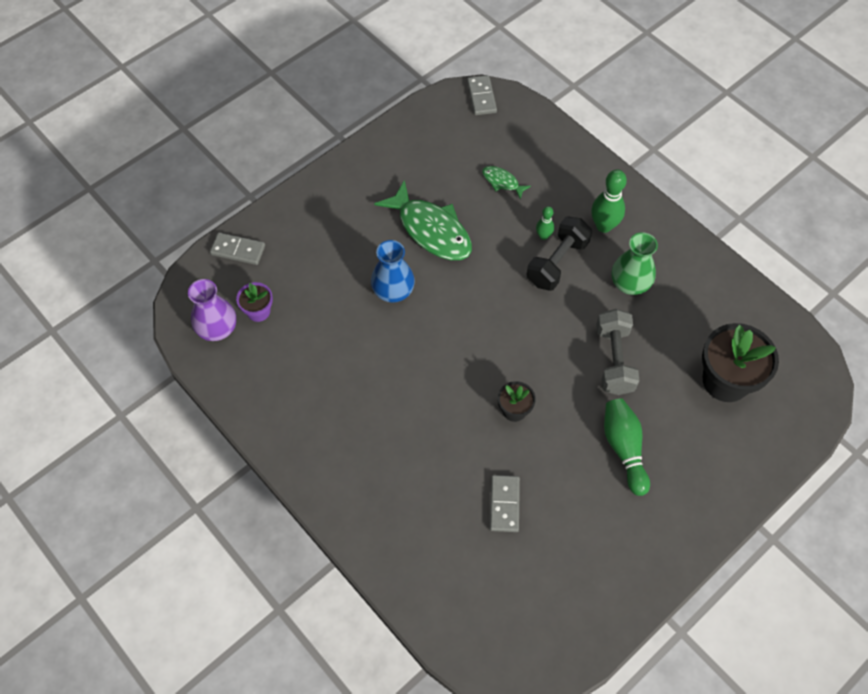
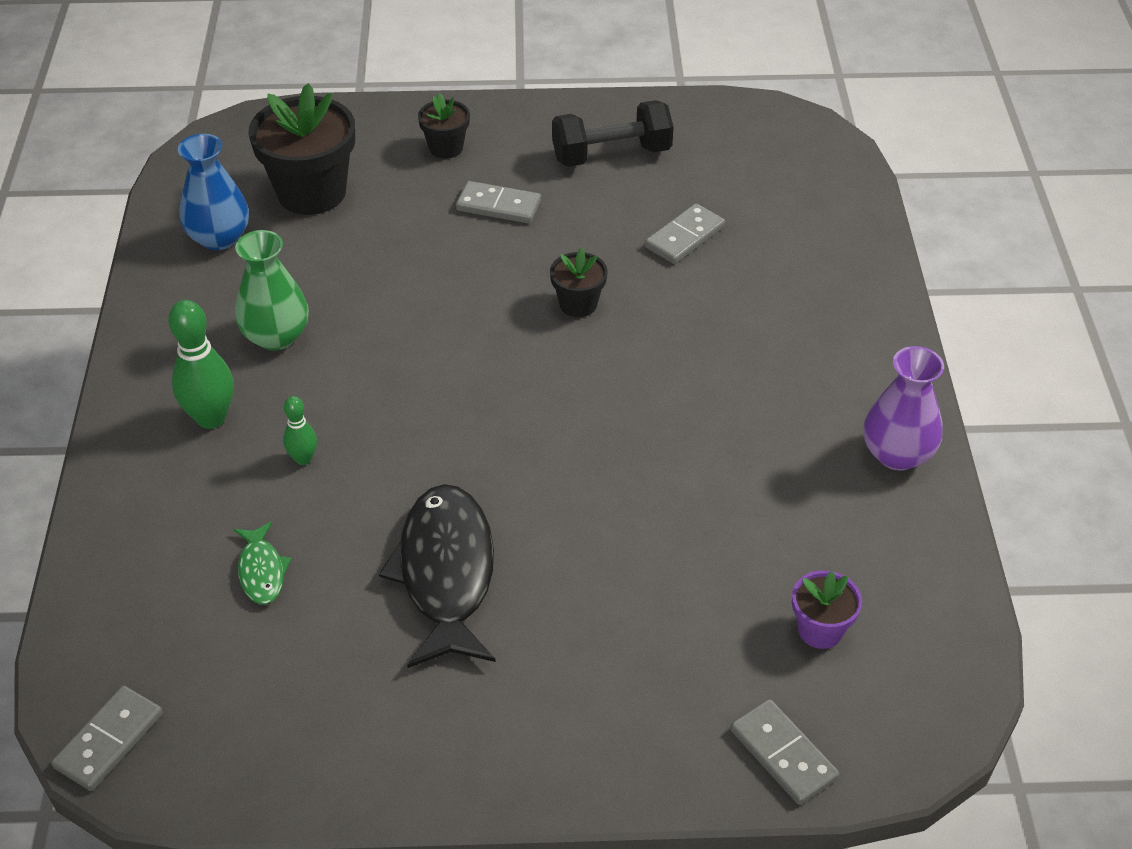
camera: 140 degrees left, 15 degrees down
purple vase [188,279,236,341] -> purple vase moved to [863,346,944,471]
blue vase [371,240,415,303] -> blue vase moved to [178,134,249,250]
green fish [374,180,472,260] -> black fish [379,484,496,668]
black dumbbell [526,217,592,291] -> black dumbbell moved to [552,100,674,167]
grey dumbbell [596,309,639,395] -> none
green bowling pin [604,398,650,496] -> grey domino [456,181,541,223]
none -> black flower pot [418,93,470,159]

